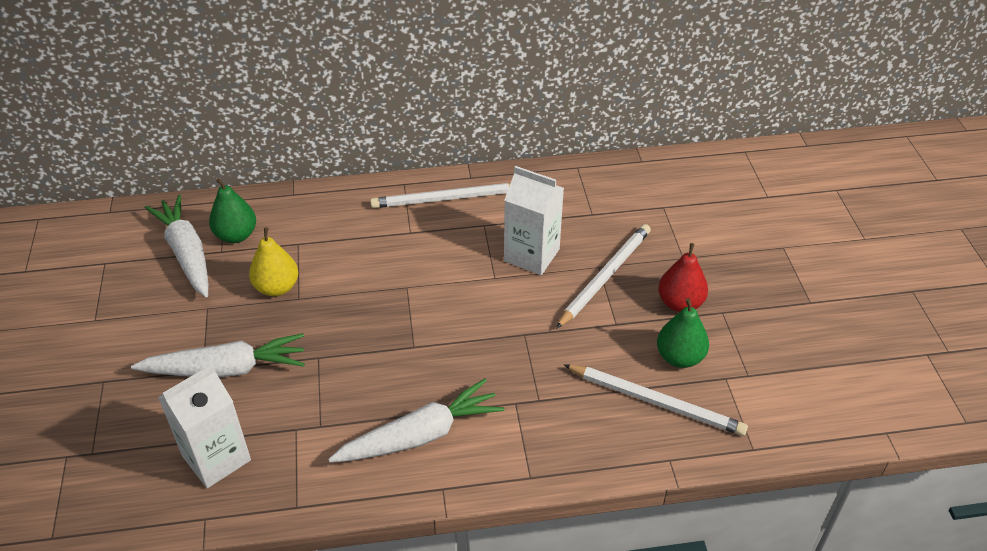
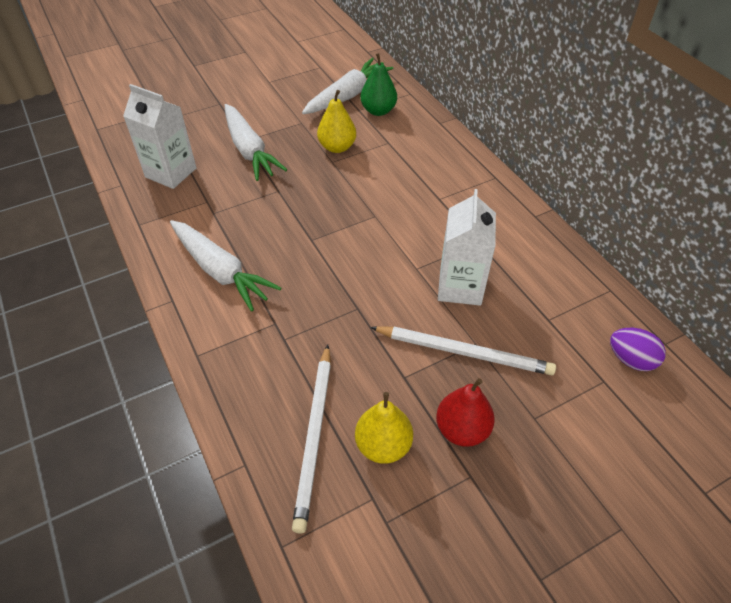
camera: 70 degrees right, 5 degrees up
white pencil [370,183,510,208] -> none
green pear [657,298,709,368] -> yellow pear [355,392,413,464]
none -> purple egg [610,328,666,371]

